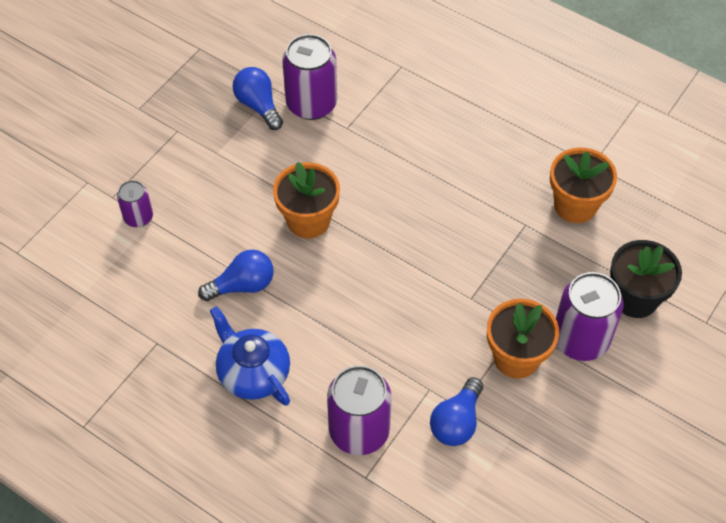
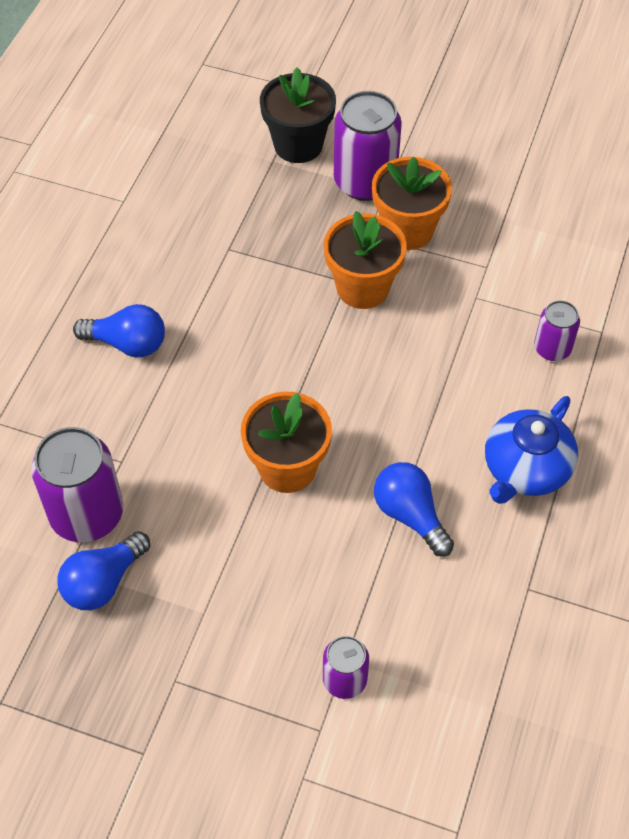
camera: 105 degrees left, 0 degrees up
purple can [327,365,391,455] -> purple can [534,300,580,361], size x0.55
blue light bulb [430,377,483,446] -> blue light bulb moved to [73,304,165,357]
orange flower pot [550,147,617,223] -> orange flower pot moved to [324,211,407,309]

